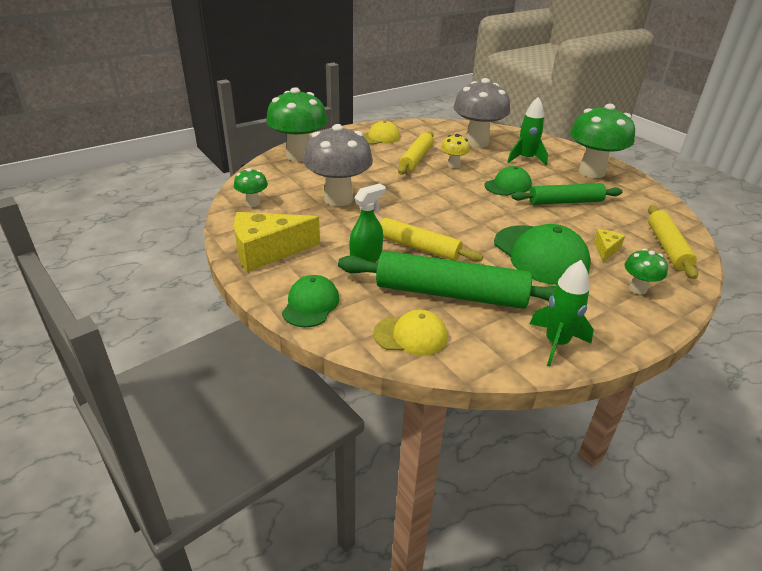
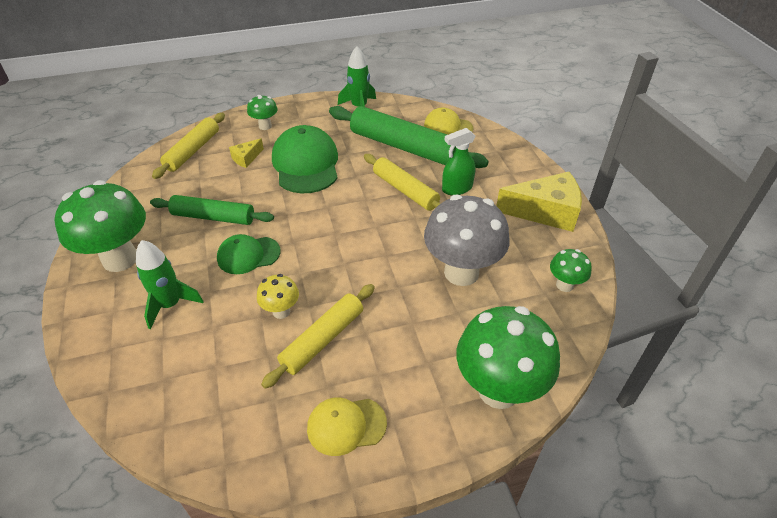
camera: 160 degrees left, 10 degrees up
green cap [282,275,340,327] -> none
grey mushroom [453,78,510,148] -> none

